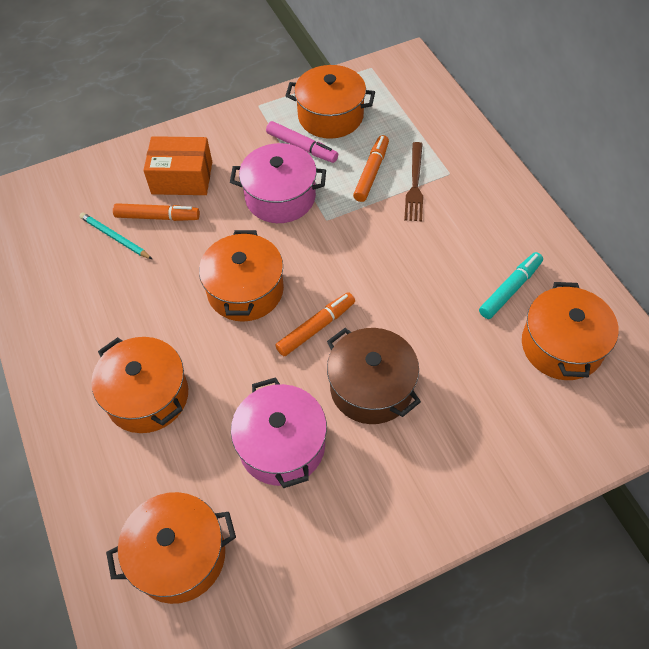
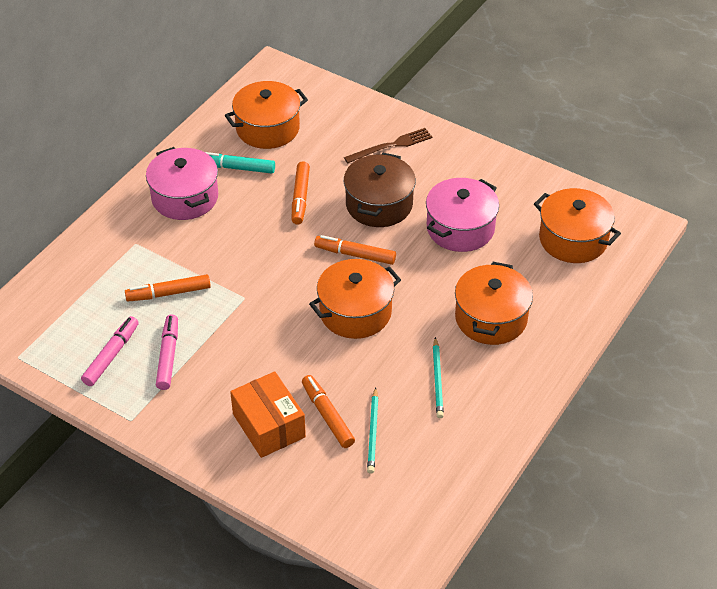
camera: 125 degrees left, 10 degrees down
pink pot [230,143,326,223] -> pink pot moved to [146,147,218,220]
orange pot [285,65,375,139] -> pink marker [81,316,139,386]
brown fork [404,142,423,221] -> brown fork moved to [344,128,433,163]
none -> orange marker [292,161,310,225]
none -> turquoise pencil [433,337,444,418]

